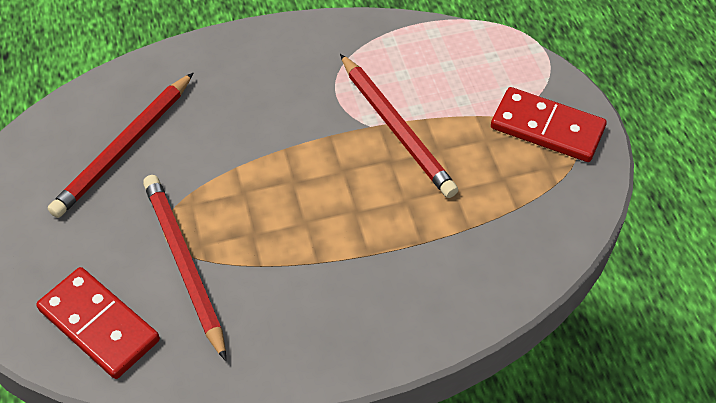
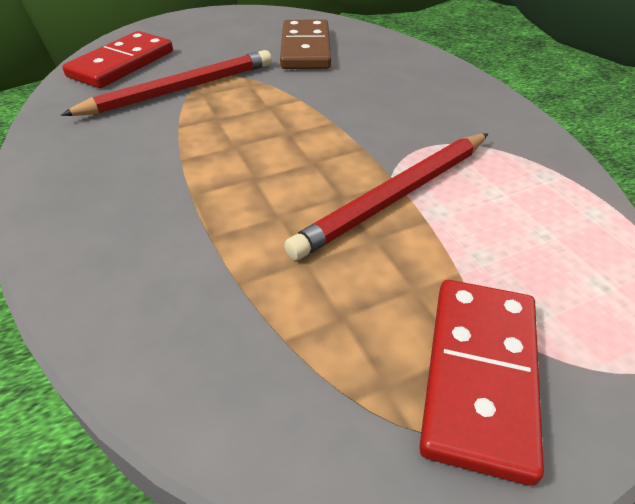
camera: 80 degrees right, 10 degrees down
red pencil [48,73,193,218] -> brown domino [280,20,331,69]

